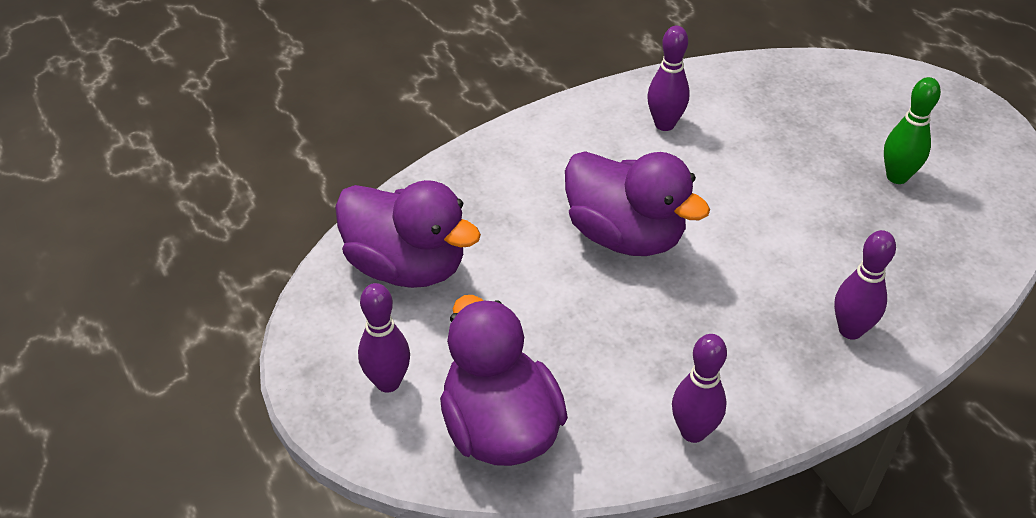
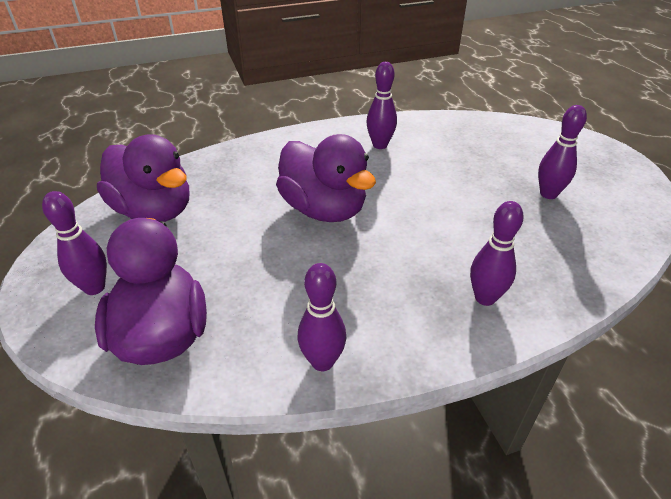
camera: 10 degrees right, 5 degrees down
green bowling pin [884,77,941,184] -> purple bowling pin [538,105,587,199]

